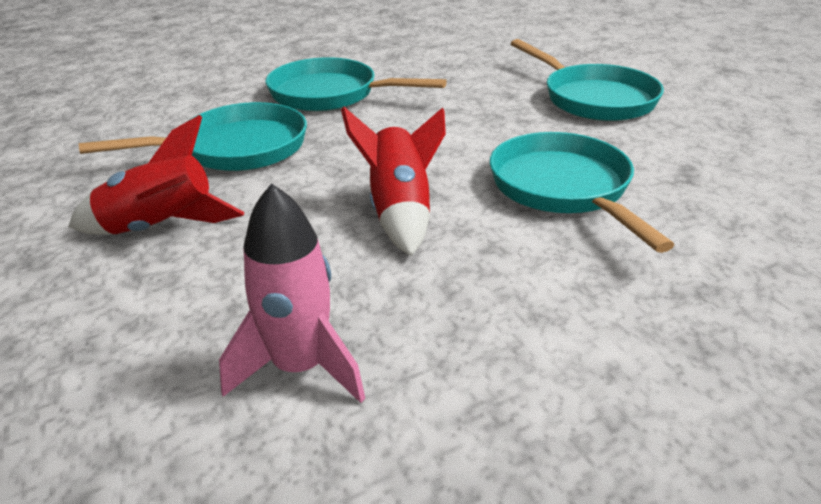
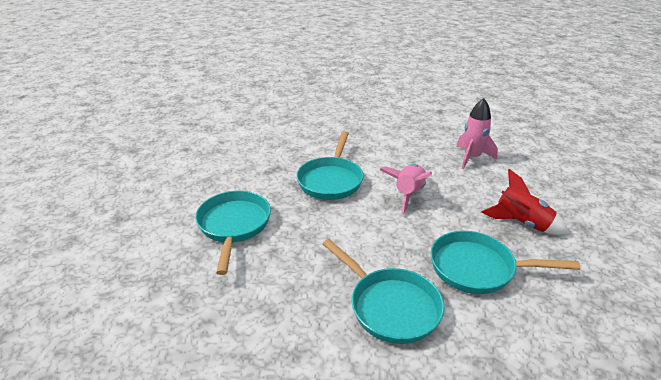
camera: 150 degrees left, 0 degrees up
red rocket [341,107,446,256] -> pink rocket [380,164,432,214]

